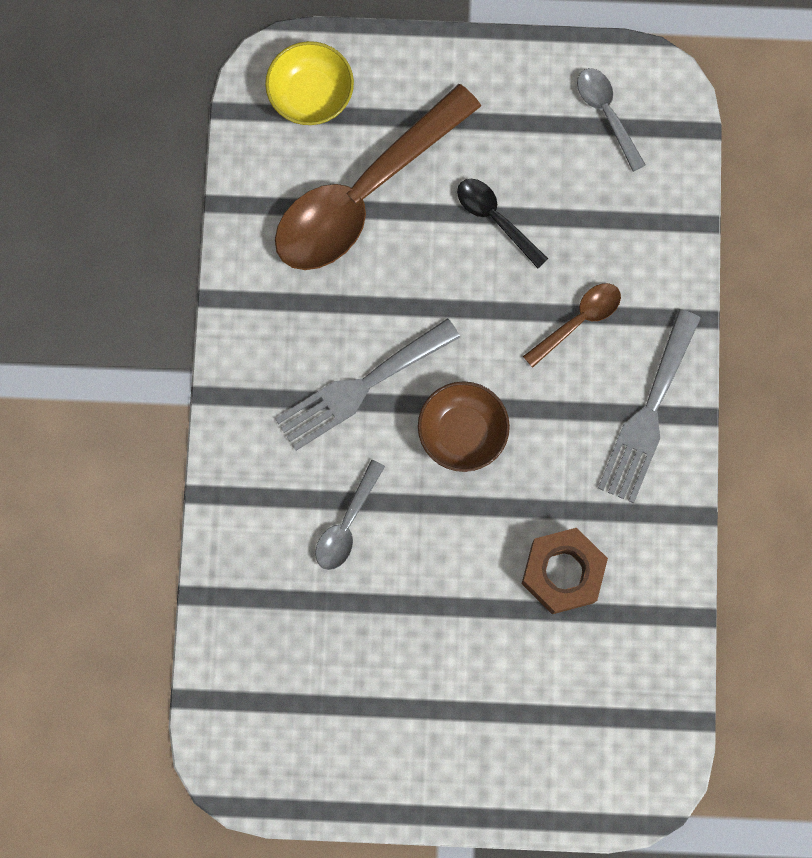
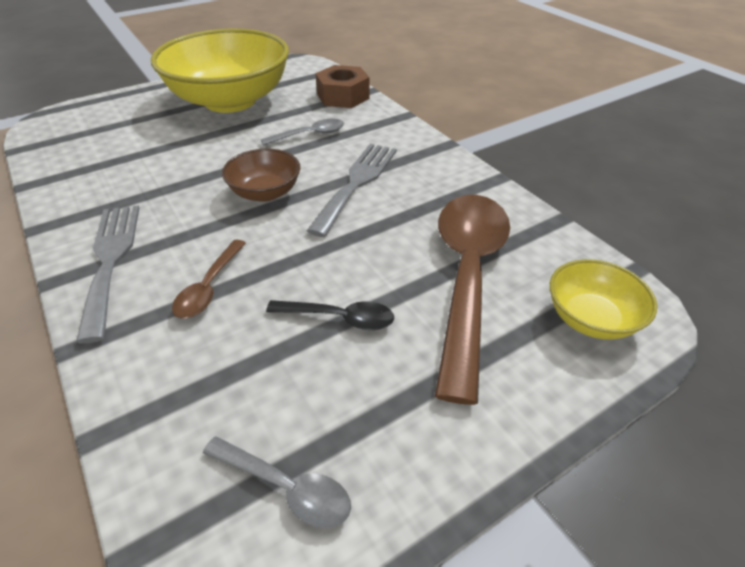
camera: 145 degrees right, 35 degrees down
grey spoon [315,460,385,570] -> grey spoon turned 75 degrees clockwise [261,119,344,145]
brown nut [522,528,608,614] -> brown nut moved to [315,65,370,108]
none -> yellow bowl [151,28,289,113]

